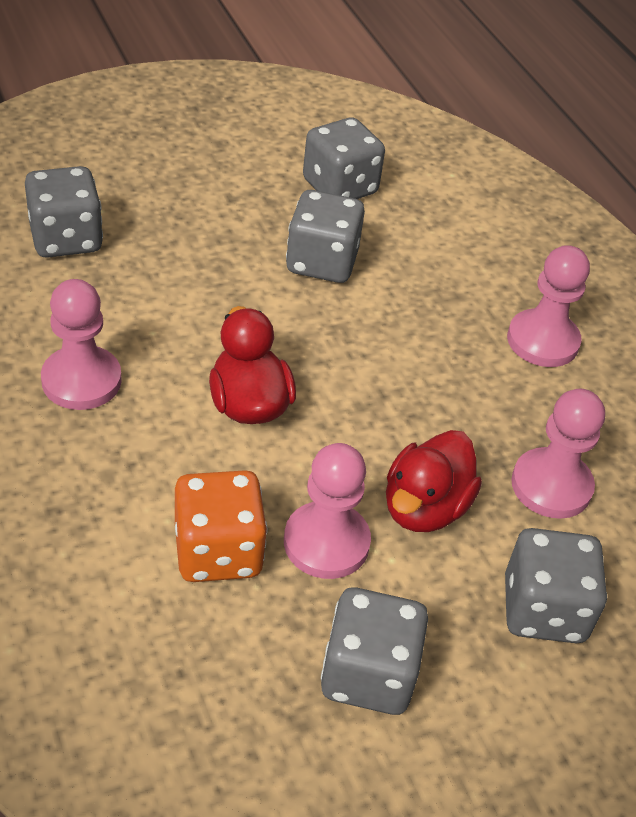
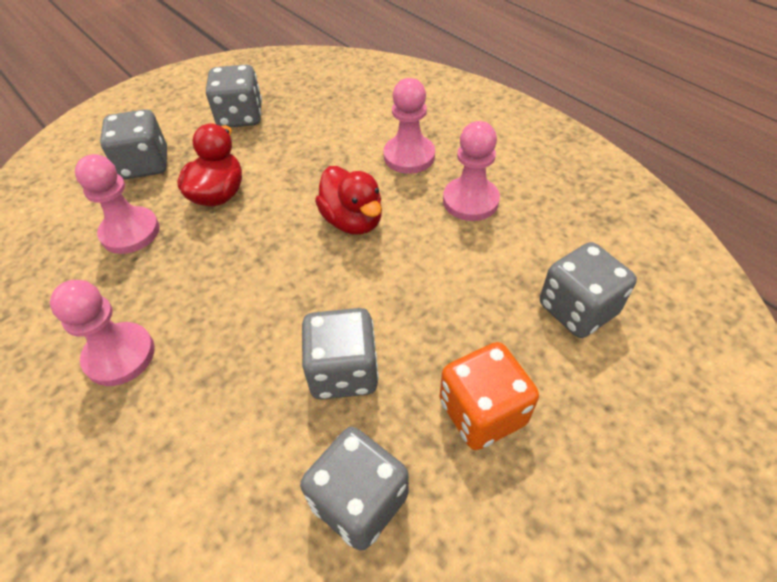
camera: 170 degrees right, 5 degrees up
orange dice [175,470,267,582] -> orange dice moved to [440,342,539,450]
pink pawn [284,443,371,579] -> pink pawn moved to [383,78,435,174]

